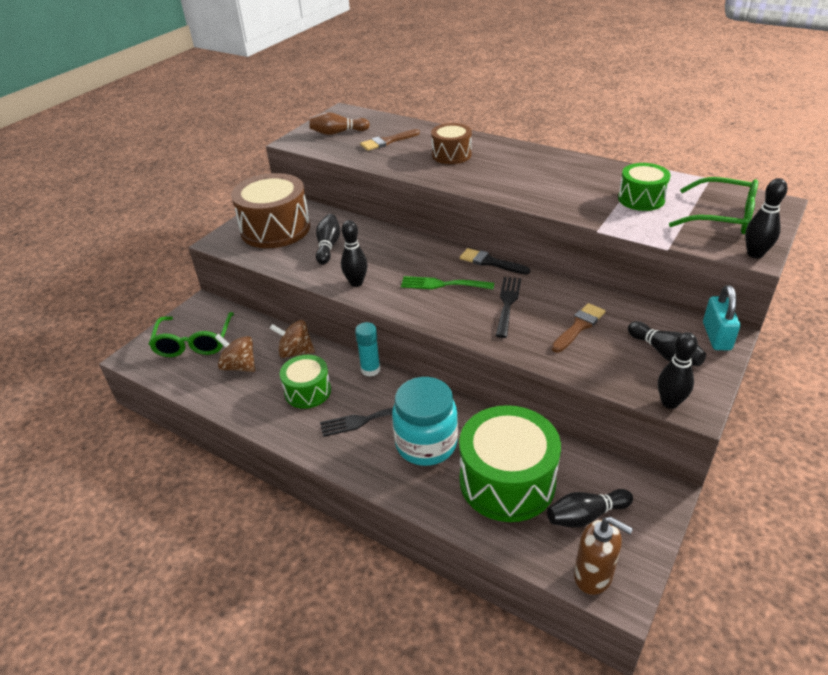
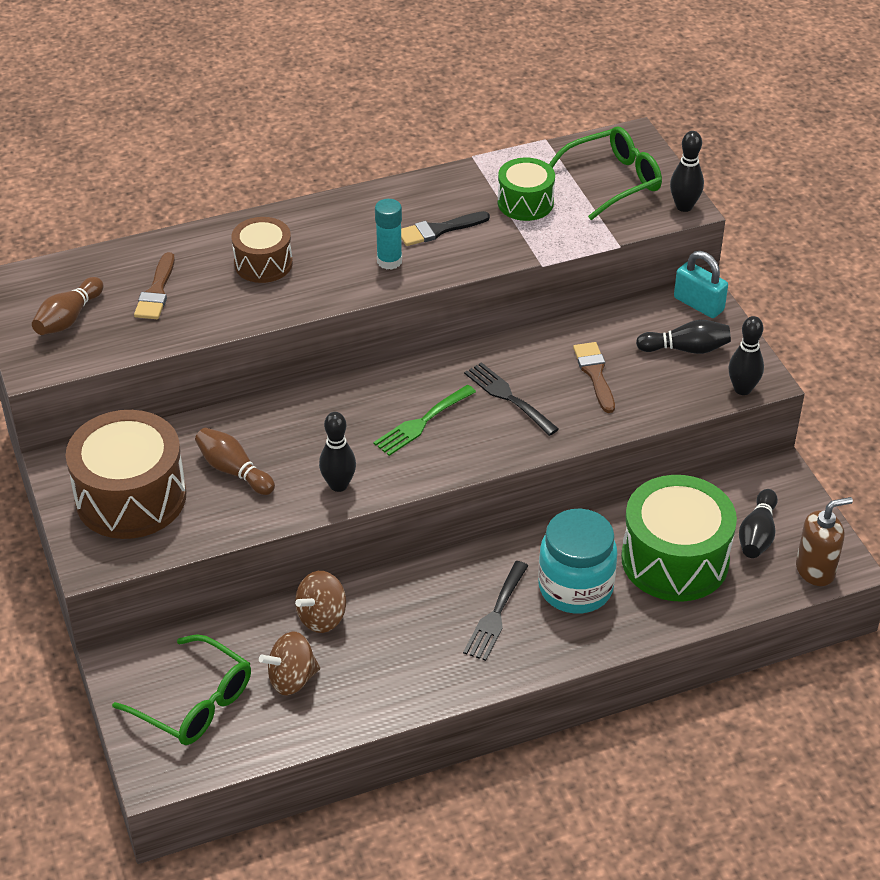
camera: 55 degrees left, 5 degrees up
green drum [280,355,331,409] -> none
black bowling pin [316,214,340,264] -> brown bowling pin [195,428,275,495]
turquoise glue stick [355,322,381,377] -> turquoise glue stick moved to [375,199,402,270]
black brush [460,248,530,274] -> black brush moved to [401,211,490,246]

